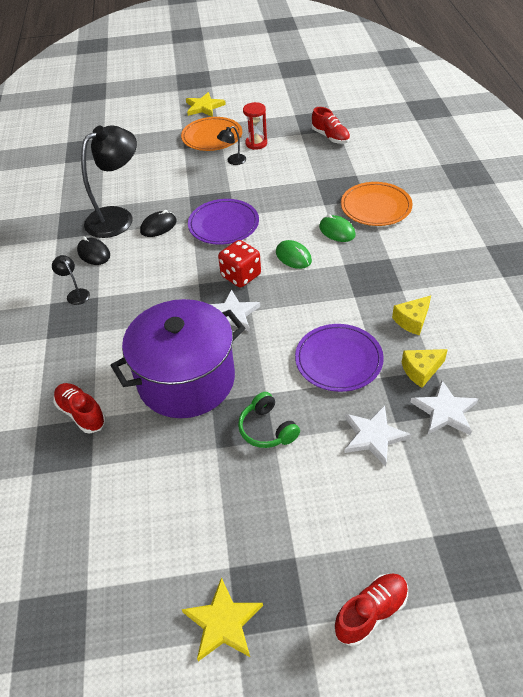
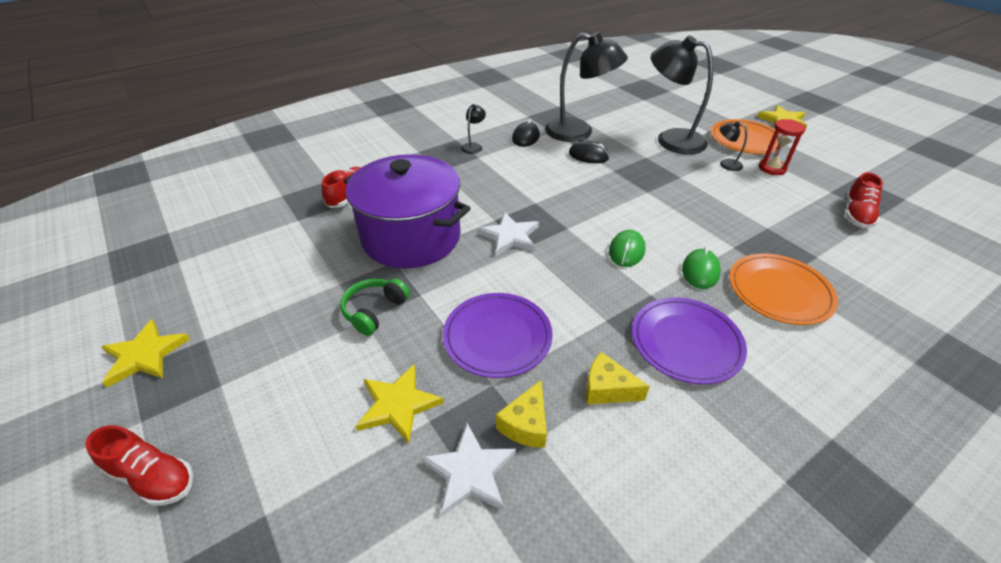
camera: 60 degrees right, 5 degrees down
purple plate [188,199,259,245] -> purple plate moved to [632,297,747,384]
red dice [218,240,261,287] -> none
white star [344,405,411,466] -> yellow star [356,365,444,443]
yellow cheese [402,349,448,388] -> yellow cheese turned 105 degrees counterclockwise [496,380,547,448]
none -> black lamp [651,36,713,154]

